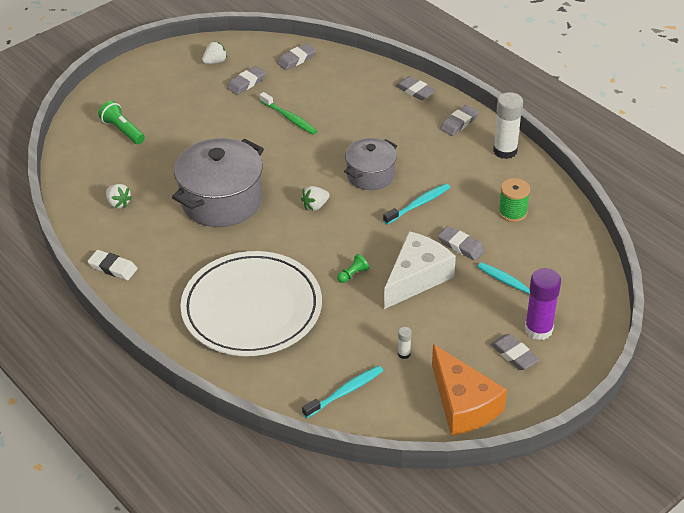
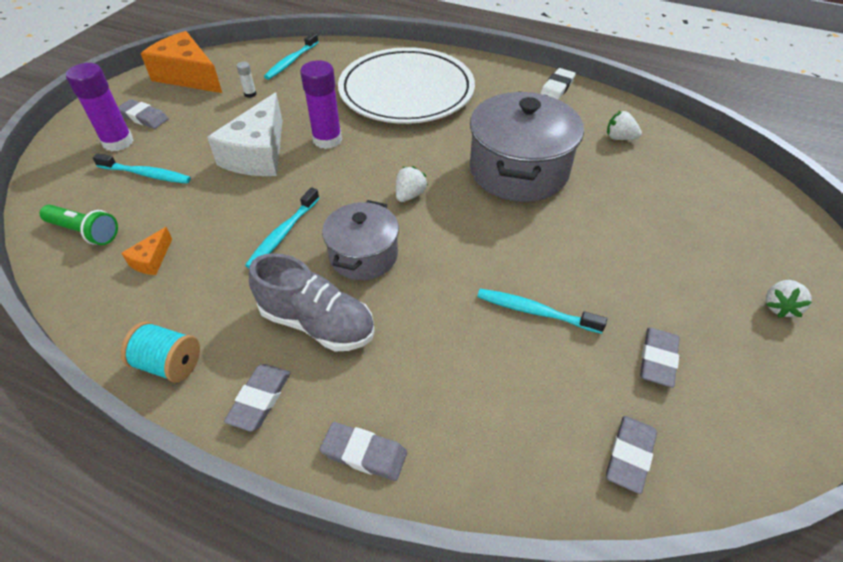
camera: 155 degrees right, 5 degrees up
white eraser [88,250,137,280] -> white eraser turned 60 degrees counterclockwise [540,68,576,100]
green flashlight [99,101,145,144] -> green flashlight moved to [40,205,118,245]
white strawberry [202,41,227,64] -> white strawberry moved to [766,280,812,318]
green toothbrush [260,92,317,135] -> turquoise toothbrush [477,289,607,334]
green pawn [337,254,369,283] -> purple glue stick [300,60,342,149]
grey eraser [438,226,485,261] -> none
white glue stick [493,92,523,159] -> turquoise spool [121,321,200,382]
green spool [498,178,530,222] -> orange cheese [121,227,172,275]
none -> grey shoe [249,253,375,351]

